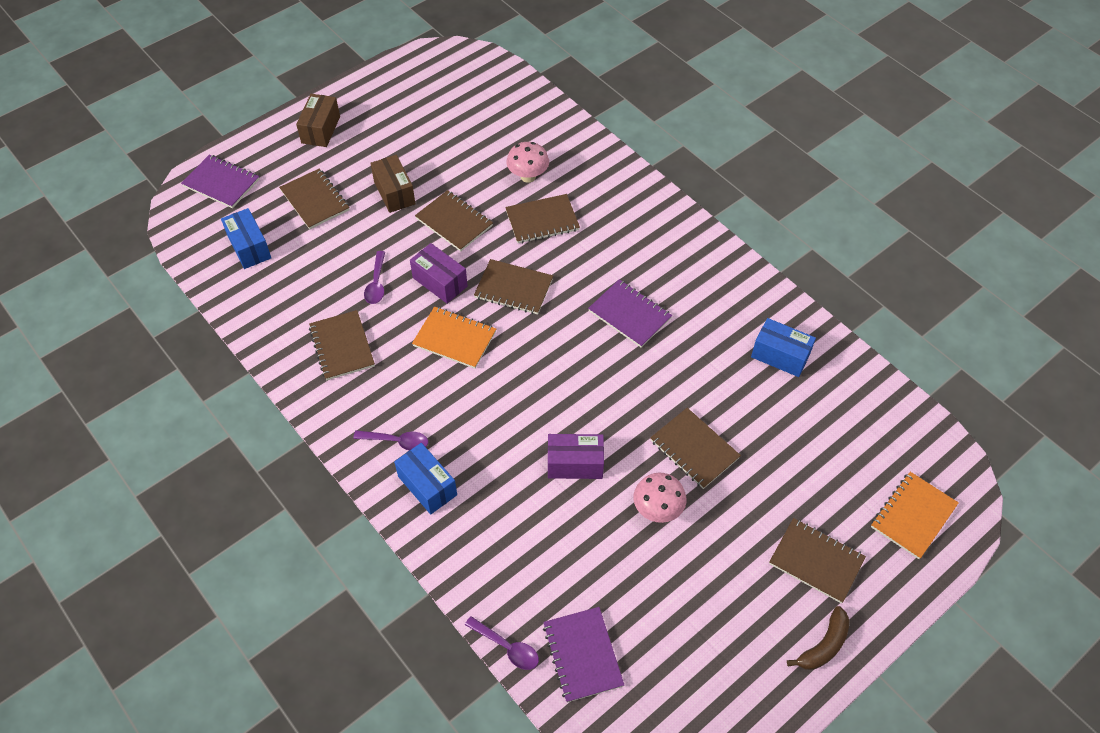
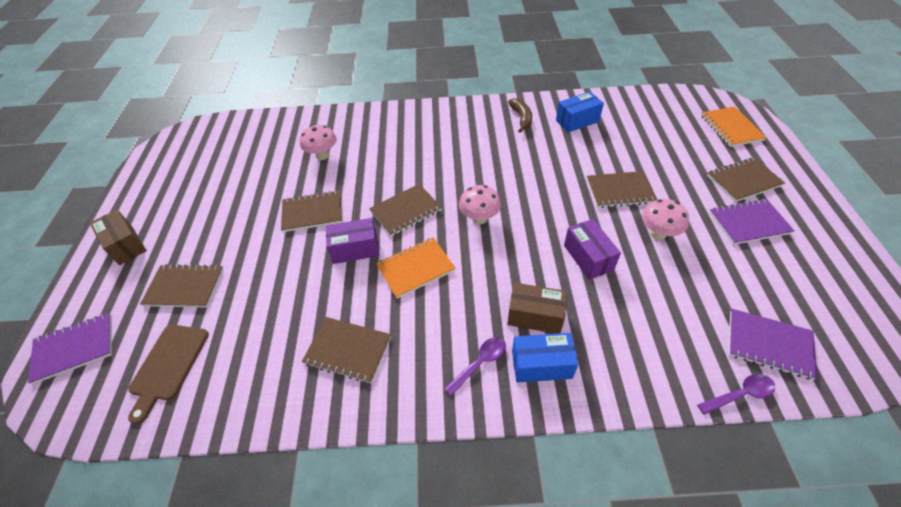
camera: 50 degrees left, 5 degrees down
blue box [221,208,271,269] -> brown cutting board [128,325,209,424]
purple spoon [364,251,385,304] -> none
brown box [370,155,415,213] -> brown box moved to [507,283,567,334]
brown notebook [505,194,580,243] -> none
purple box [548,434,604,479] -> purple box turned 60 degrees counterclockwise [564,219,621,280]
purple notebook [588,279,672,348] -> purple notebook moved to [709,199,794,245]
brown banana [787,606,850,670] -> brown banana moved to [508,98,532,133]
none -> pink mushroom [459,185,501,224]

